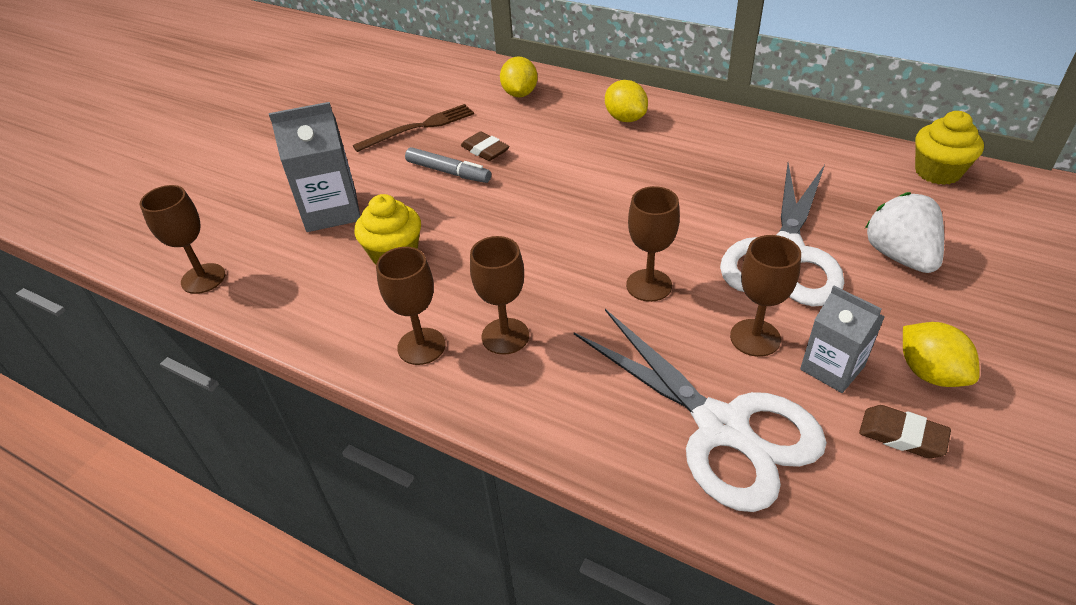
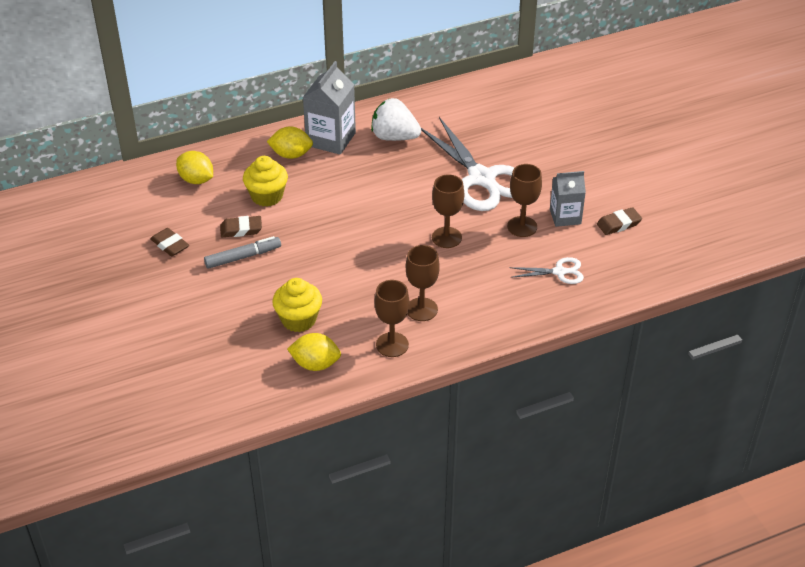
camera: 55 degrees left, 0 degrees up
brown goblet [140,185,225,294] -> none
grey carton [269,102,360,232] -> grey carton moved to [303,61,356,155]
brown fork [352,104,474,152] -> brown eraser [150,228,189,256]
white scissors [574,309,827,512] -> white scissors [509,257,584,284], size x0.45
white strawberry [865,192,944,273] -> white strawberry moved to [371,98,421,141]
yellow lemon [903,322,980,387] -> yellow lemon moved to [287,333,341,371]
yellow cupcake [915,111,984,185] -> yellow cupcake moved to [243,156,288,207]

